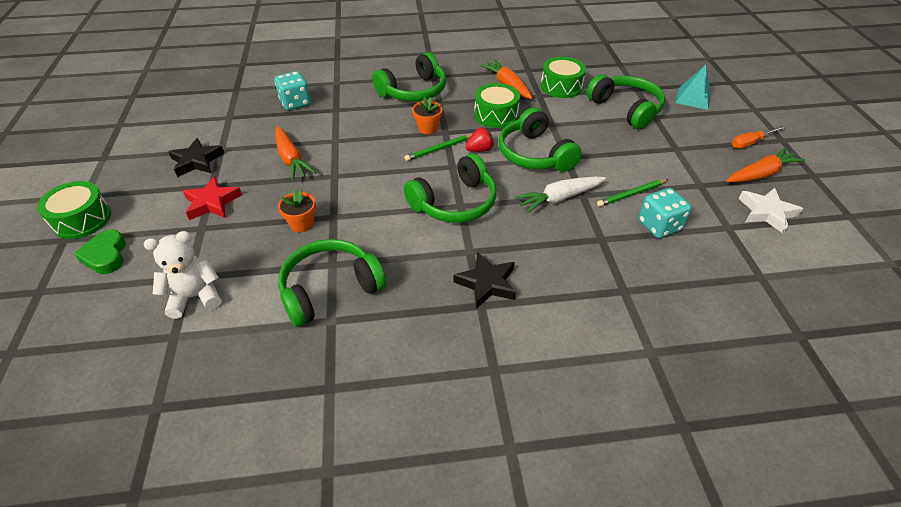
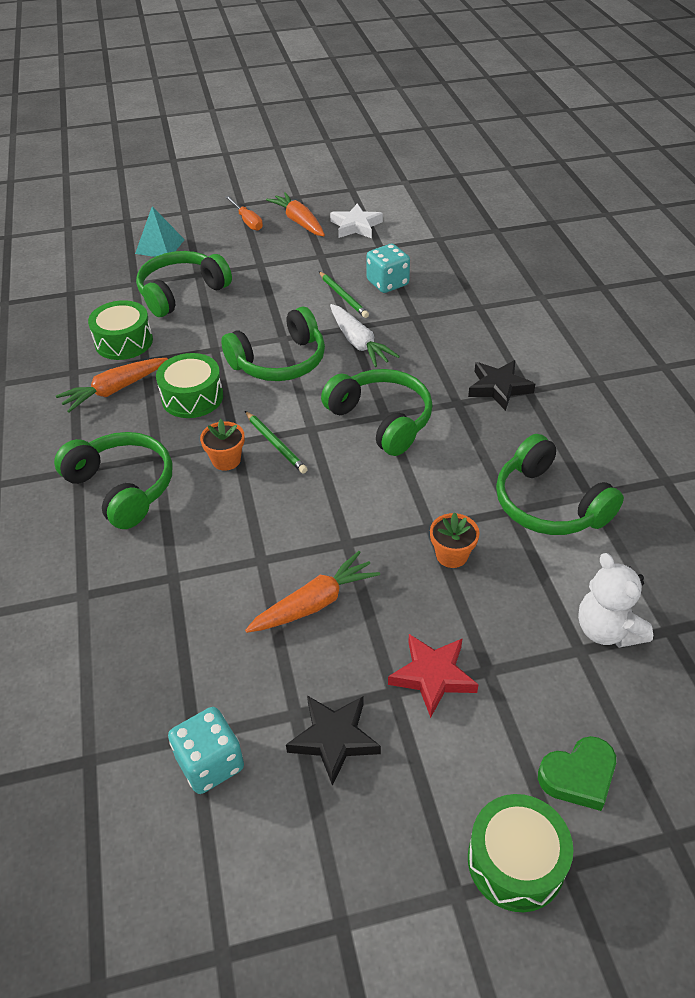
camera: 95 degrees left, 0 degrees up
turquoise dice [275,71,311,110] -> turquoise dice moved to [168,707,244,794]
red strawberry [466,127,494,152] -> none

